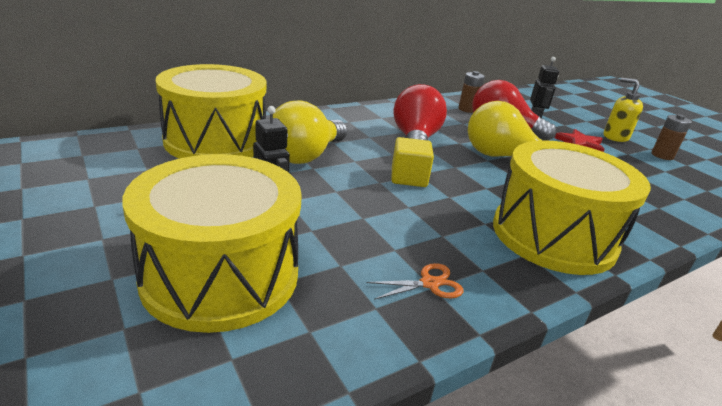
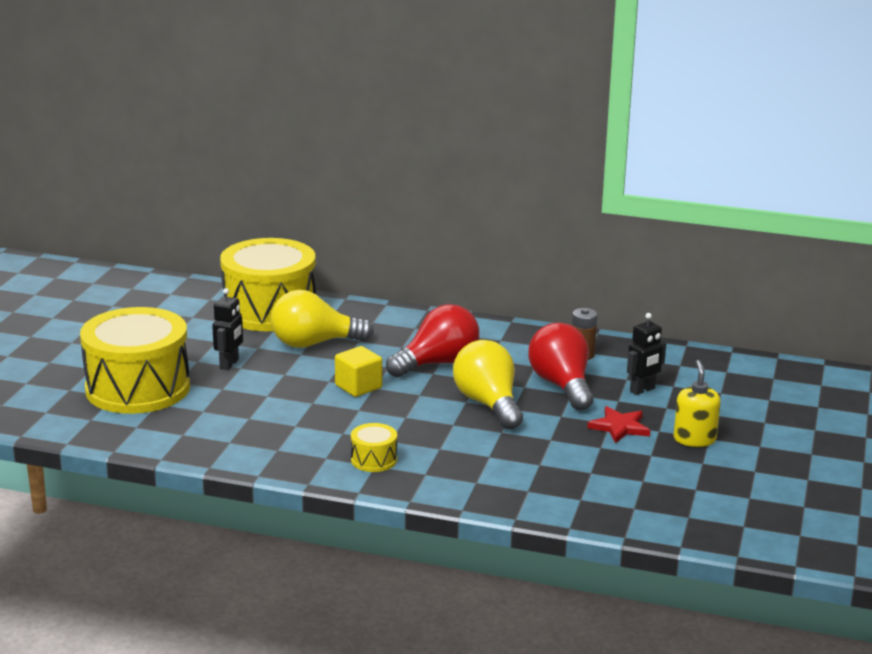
camera: 50 degrees right, 5 degrees down
orange scissors [367,263,463,300] -> none
yellow drum [493,140,651,275] -> yellow drum [351,423,397,472], size x0.41
brown battery [652,114,692,160] -> none

